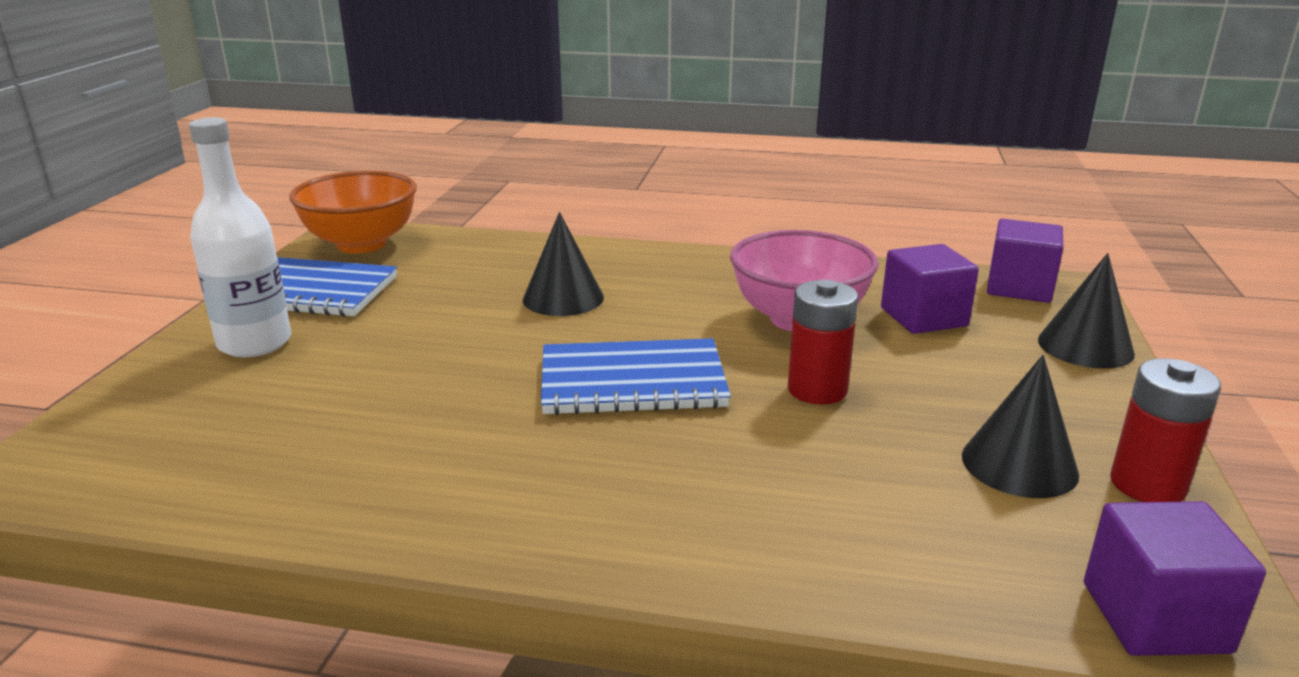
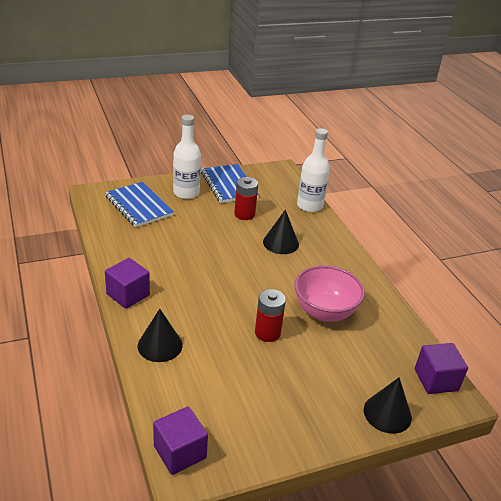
camera: 55 degrees right, 10 degrees up
orange bowl [289,171,417,254] -> none
blue notebook [541,338,731,415] -> blue notebook moved to [105,182,174,227]
purple cube [881,244,979,334] -> purple cube moved to [105,258,150,309]
black cone [962,355,1079,498] -> black cone moved to [138,309,183,362]
red battery [1110,358,1221,502] -> red battery moved to [234,177,258,220]
none -> white bottle [297,128,330,212]

